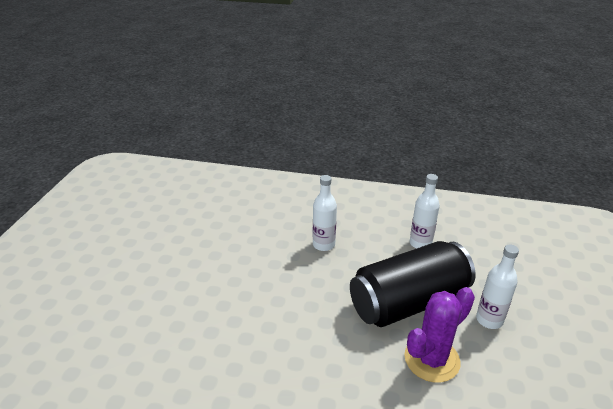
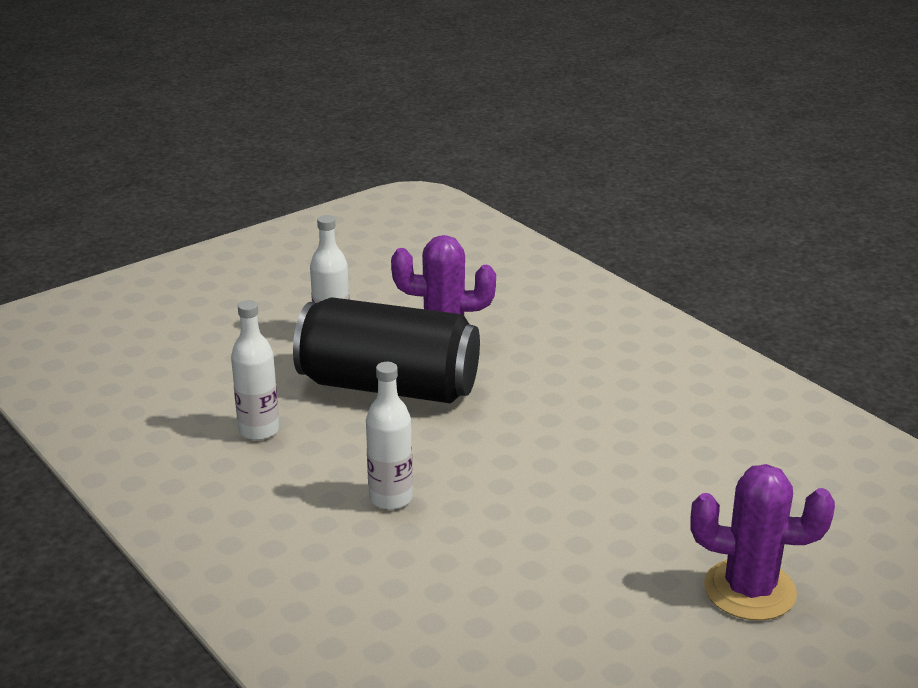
camera: 140 degrees left, 5 degrees down
none -> purple cactus [690,464,835,621]

